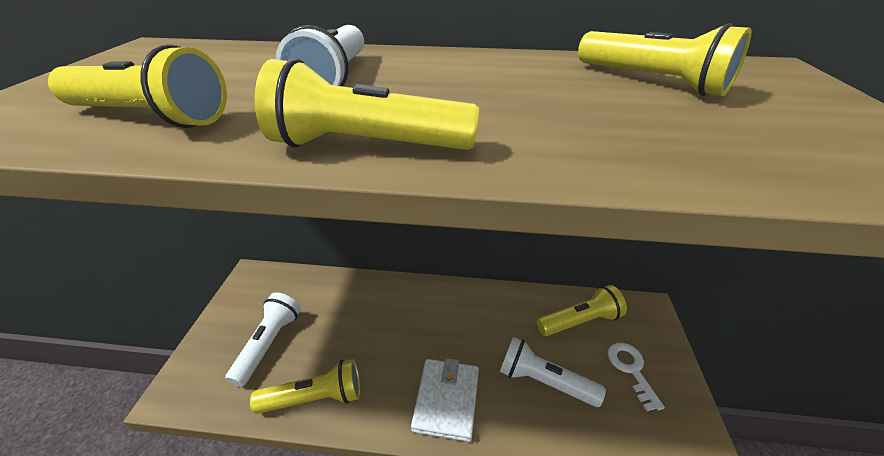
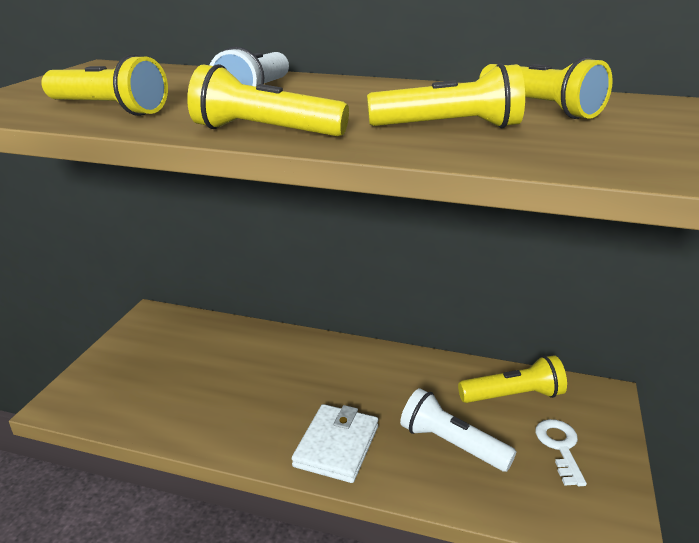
camera: 10 degrees right, 10 degrees down
white flashlight [225,292,301,387] -> none
yellow flashlight [250,359,360,414] -> yellow flashlight moved to [367,63,525,128]

